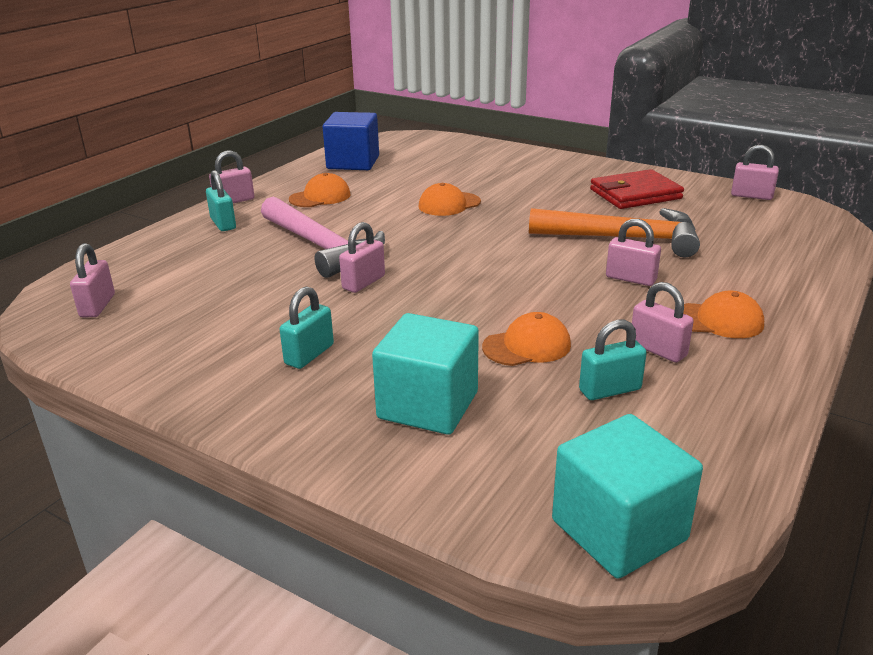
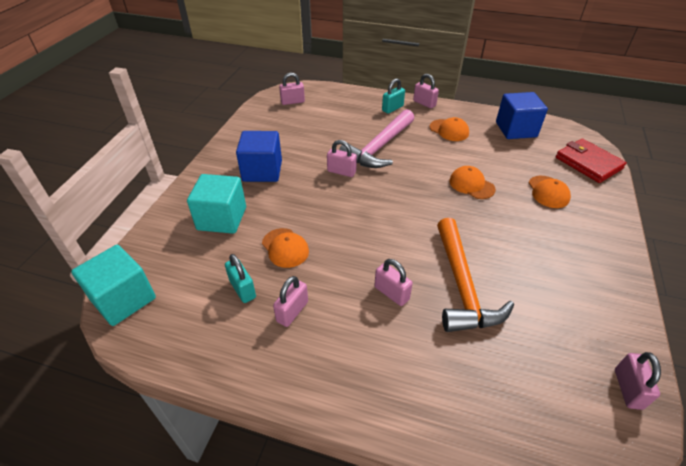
camera: 75 degrees right, 15 degrees up
turquoise padlock [279,287,334,369] -> blue cube [236,131,282,182]
red wallet [590,169,684,209] -> red wallet moved to [556,138,627,183]
pink padlock [606,219,661,286] -> pink padlock turned 60 degrees counterclockwise [374,259,413,306]
orange cap [683,291,764,338] -> orange cap moved to [529,176,571,208]

